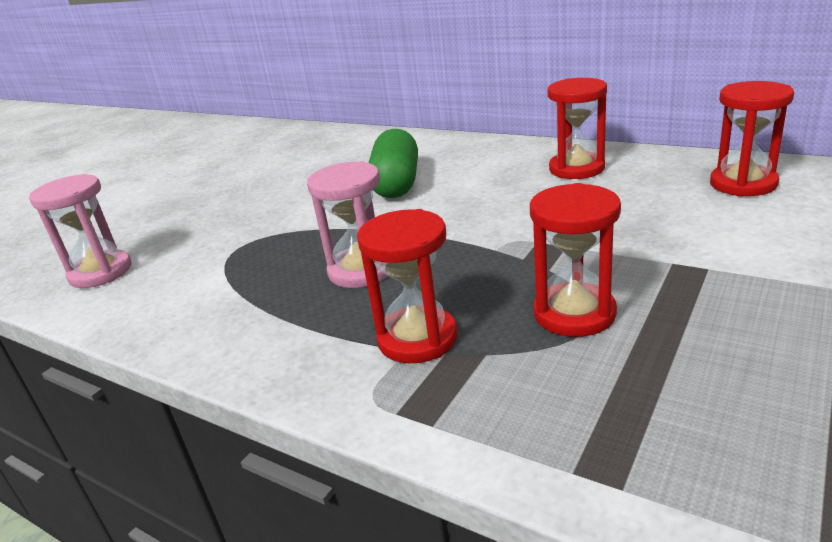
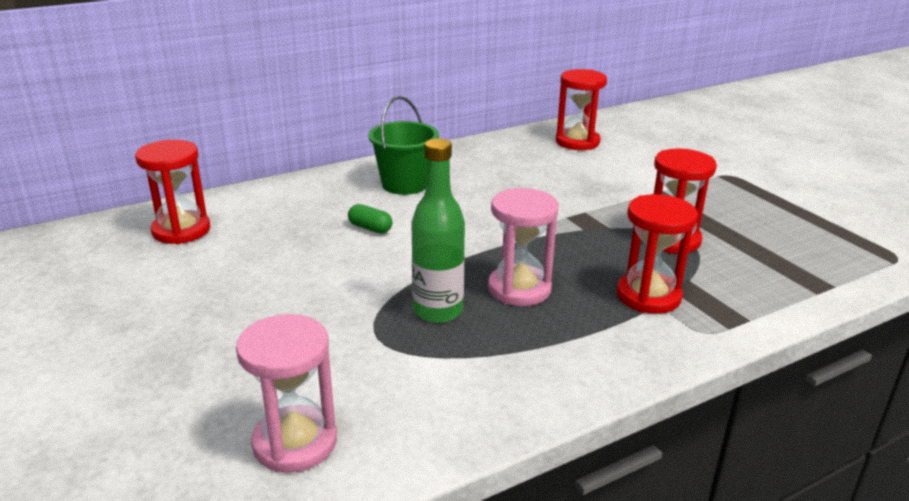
camera: 65 degrees left, 0 degrees up
green capsule [369,129,418,198] -> green capsule [348,204,392,233], size x0.45
red hourglass [548,78,607,179] -> red hourglass moved to [135,140,210,244]
none -> green bucket [368,96,439,195]
none -> green bottle [411,138,465,323]

